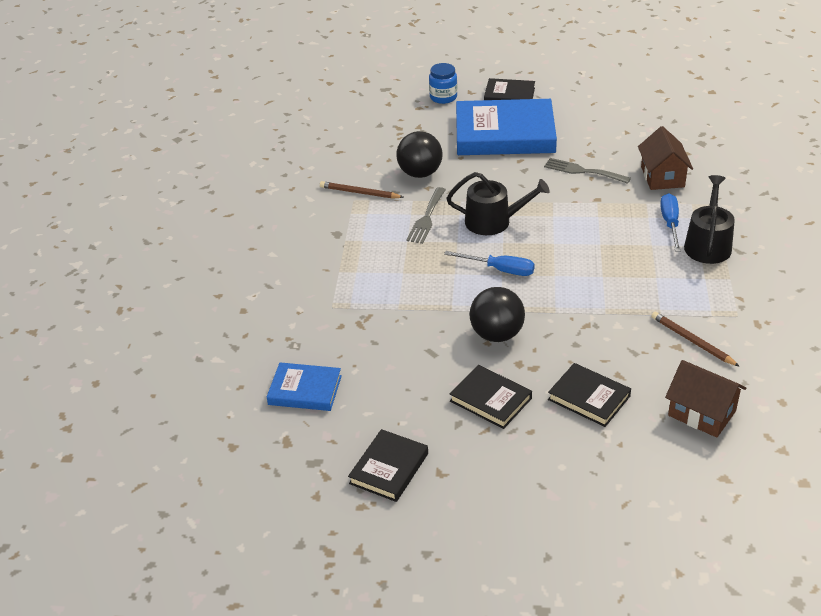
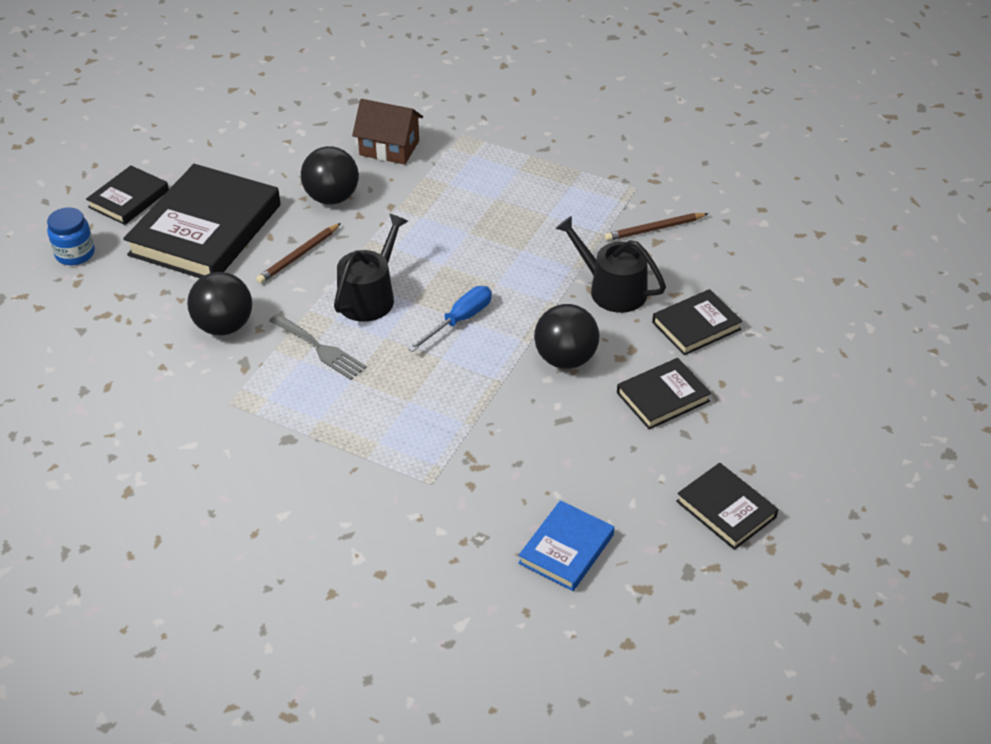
camera: 70 degrees left, 5 degrees up
brown pencil [320,181,403,199] -> brown pencil moved to [256,223,341,284]
blue book [456,99,557,155] -> black book [123,164,281,278]
grey fork [544,158,631,184] -> black ball [301,146,359,205]
blue screwdriver [660,193,681,252] -> none
brown house [665,360,746,438] -> none
black watering can [684,175,735,264] -> black watering can moved to [555,216,666,313]

